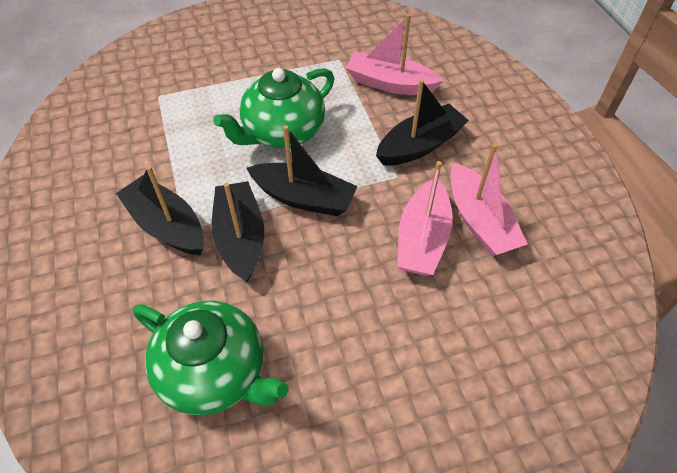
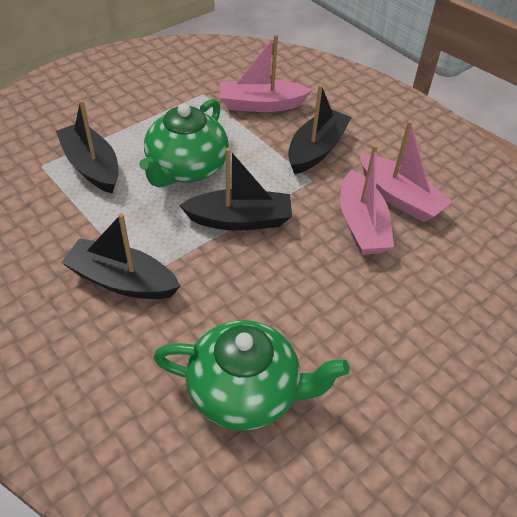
camera: 25 degrees left, 5 degrees down
black boat [212,181,264,282] -> black boat moved to [56,100,119,194]

